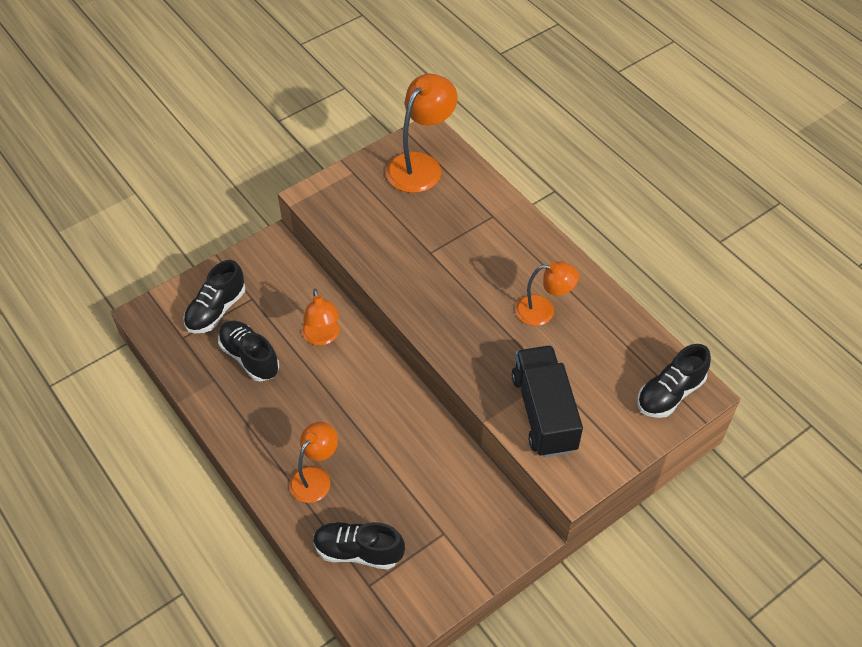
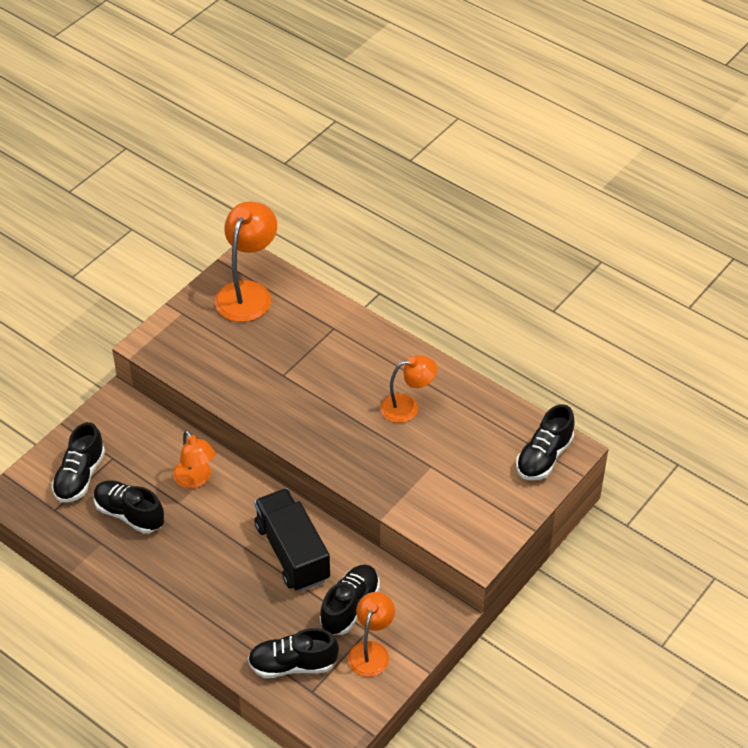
camera: 15 degrees left, 5 degrees down
orange lamp [290,422,338,503] -> orange lamp moved to [348,592,395,677]
black truck [512,345,583,457] -> black truck moved to [254,488,330,592]
none -> black shoe [320,565,380,635]

